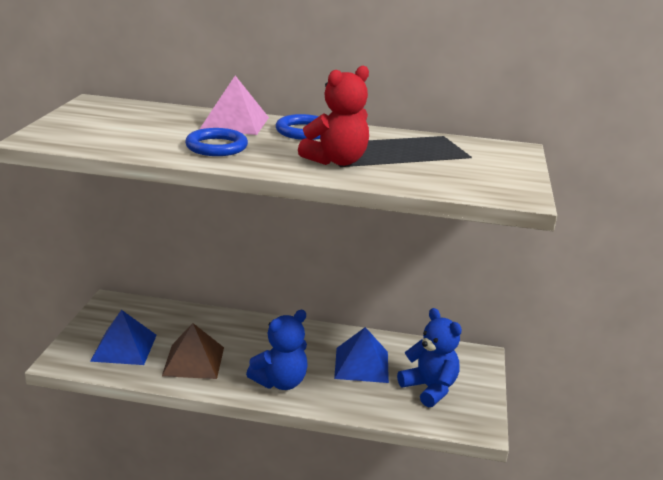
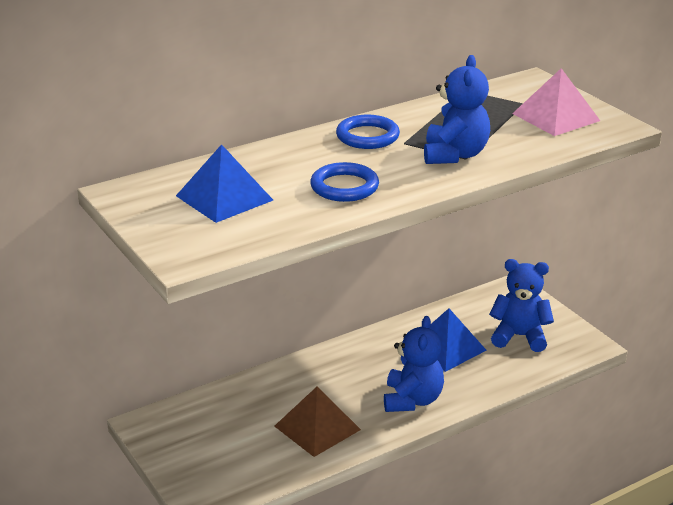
camera: 40 degrees left, 5 degrees up
blue pyramid [90,310,157,365] -> blue pyramid moved to [176,144,273,223]
pink pyramid [200,76,269,135] -> pink pyramid moved to [512,68,600,136]
red teddy bear [298,66,369,166] -> blue teddy bear [424,55,490,164]

